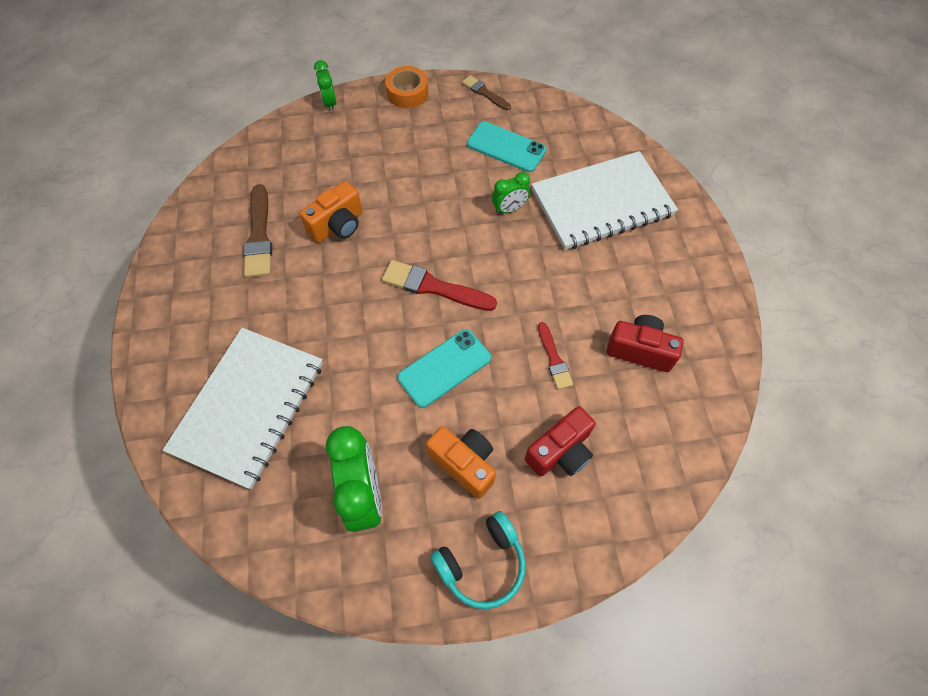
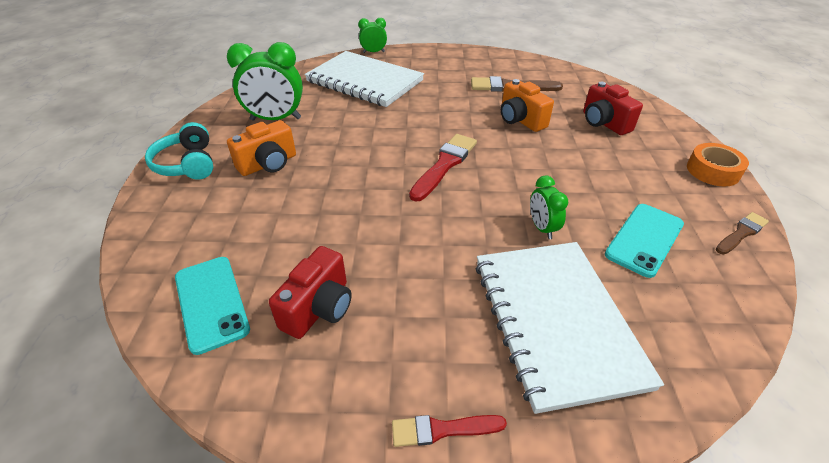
camera: 100 degrees right, 20 degrees down
green clock [314,60,336,112] -> green clock moved to [358,18,387,53]
turquoise phone [398,329,491,408] -> turquoise phone moved to [175,257,250,355]
red camera [525,406,596,477] -> red camera moved to [583,82,643,135]
red brush [538,322,573,390] -> red brush moved to [392,415,507,447]

